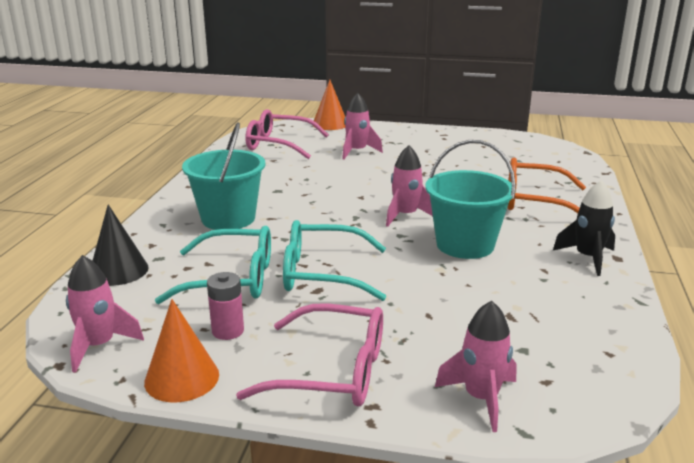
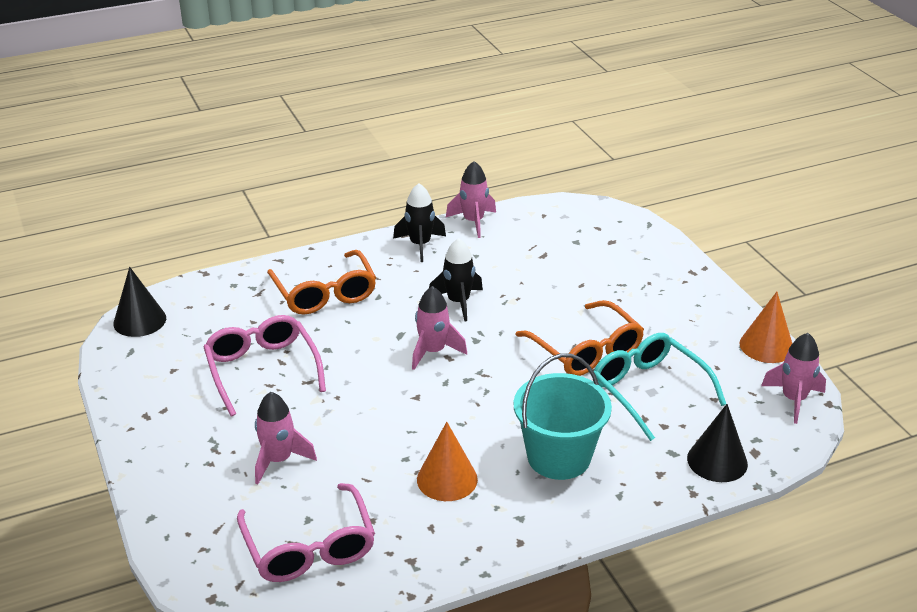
camera: 125 degrees left, 10 degrees up
pink battery [207,272,244,340] -> none
pink glasses [236,303,383,406] -> pink glasses moved to [203,315,326,416]
turquoise glasses [283,220,386,301] -> orange glasses [515,300,644,376]
orange cone [313,80,345,130] -> orange cone moved to [417,422,478,501]
turquoise bucket [425,140,516,259] -> black rocket [429,238,483,322]
pink rocket [435,301,517,432] -> pink rocket moved to [446,161,496,238]
none -> black cone [113,267,166,337]

